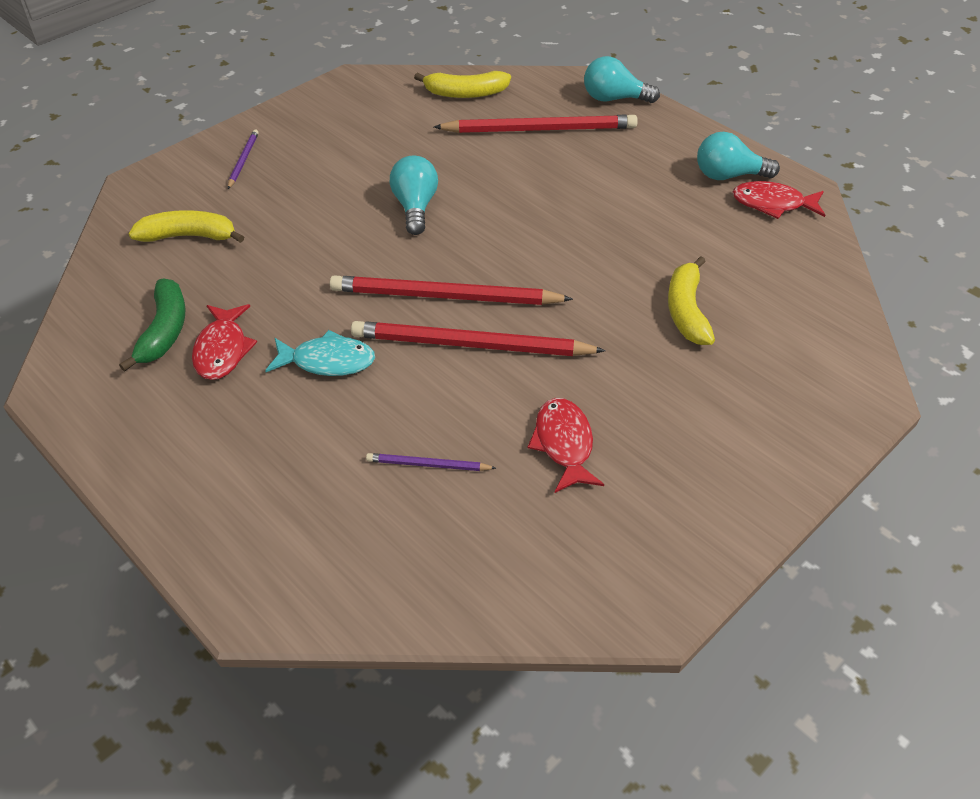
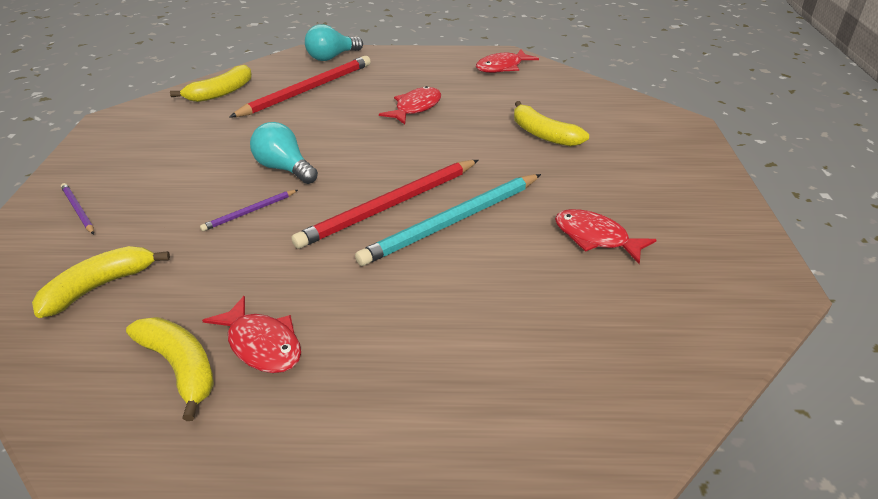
camera: 45 degrees left, 10 degrees down
green banana [119,278,185,372] -> yellow banana [126,317,214,421]
turquoise fish [265,330,375,376] -> none
red pencil [351,321,606,356] -> turquoise pencil [355,174,541,266]
purple pencil [366,453,496,471] -> purple pencil moved to [200,190,298,231]
turquoise light bulb [697,132,780,180] -> none
none -> red fish [379,86,441,124]

